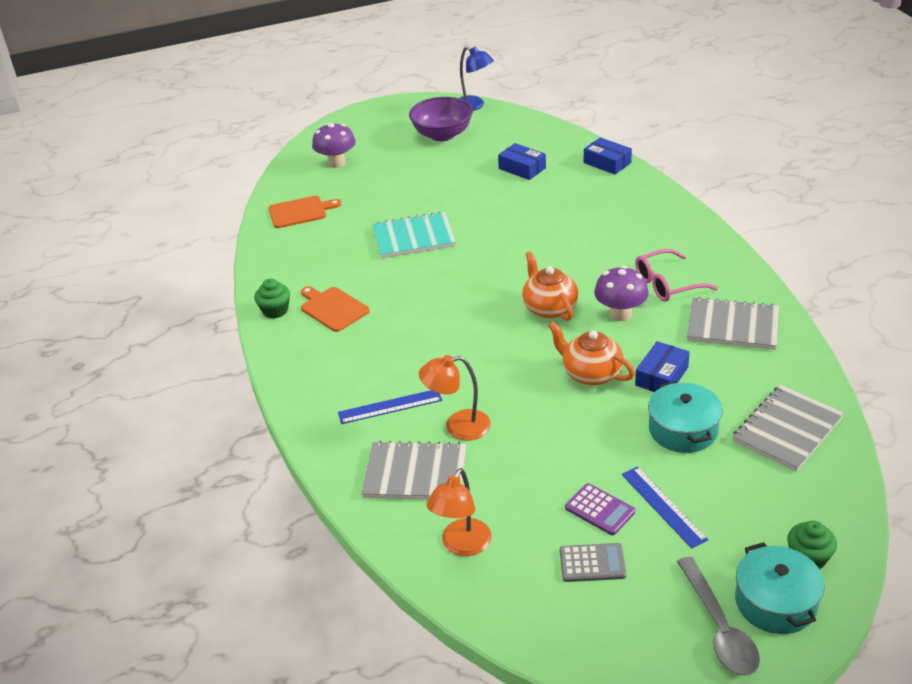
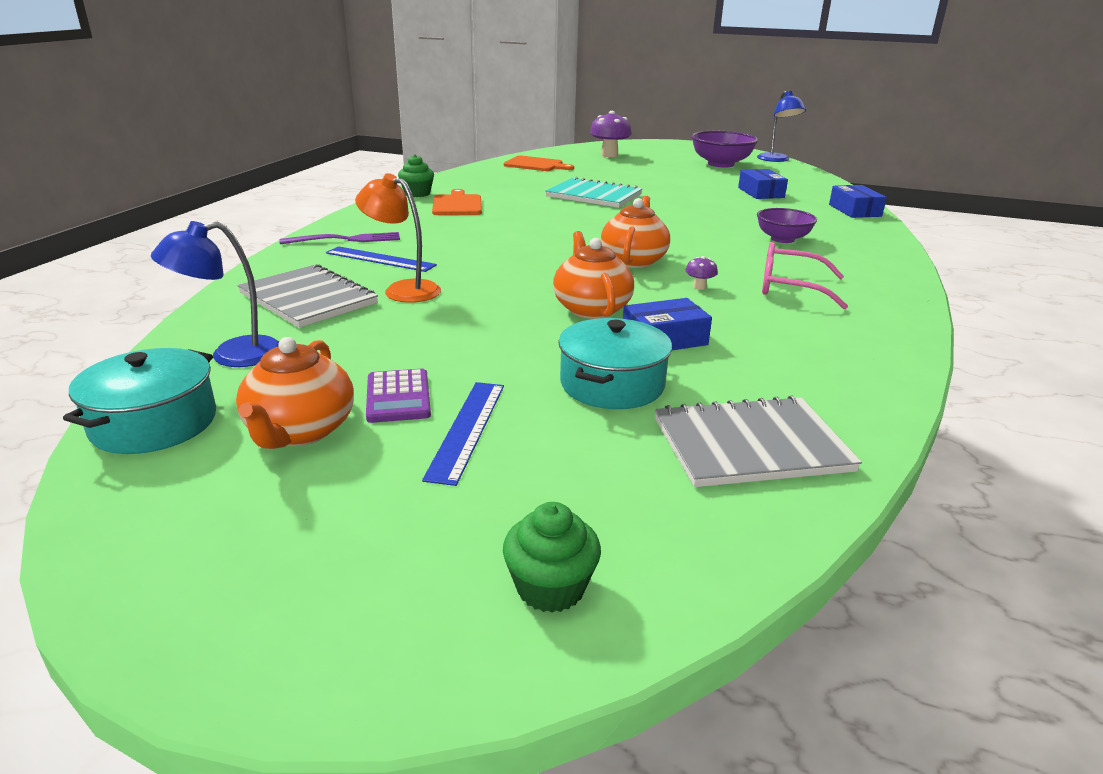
camera: 35 degrees right, 10 degrees down
orange lamp [426,468,491,556] -> blue lamp [151,221,279,367]
grey calculator [560,543,626,582] -> orange teapot [236,337,354,449]
purple mushroom [594,266,649,321] -> purple mushroom [685,256,718,290], size x0.45
grey spoon [677,557,760,676] -> none
grey notebook [687,297,779,350] -> none
turquoise pot [735,542,825,634] -> turquoise pot moved to [63,348,216,454]
none -> purple fork [279,232,400,244]
none -> purple bowl [757,208,817,243]

